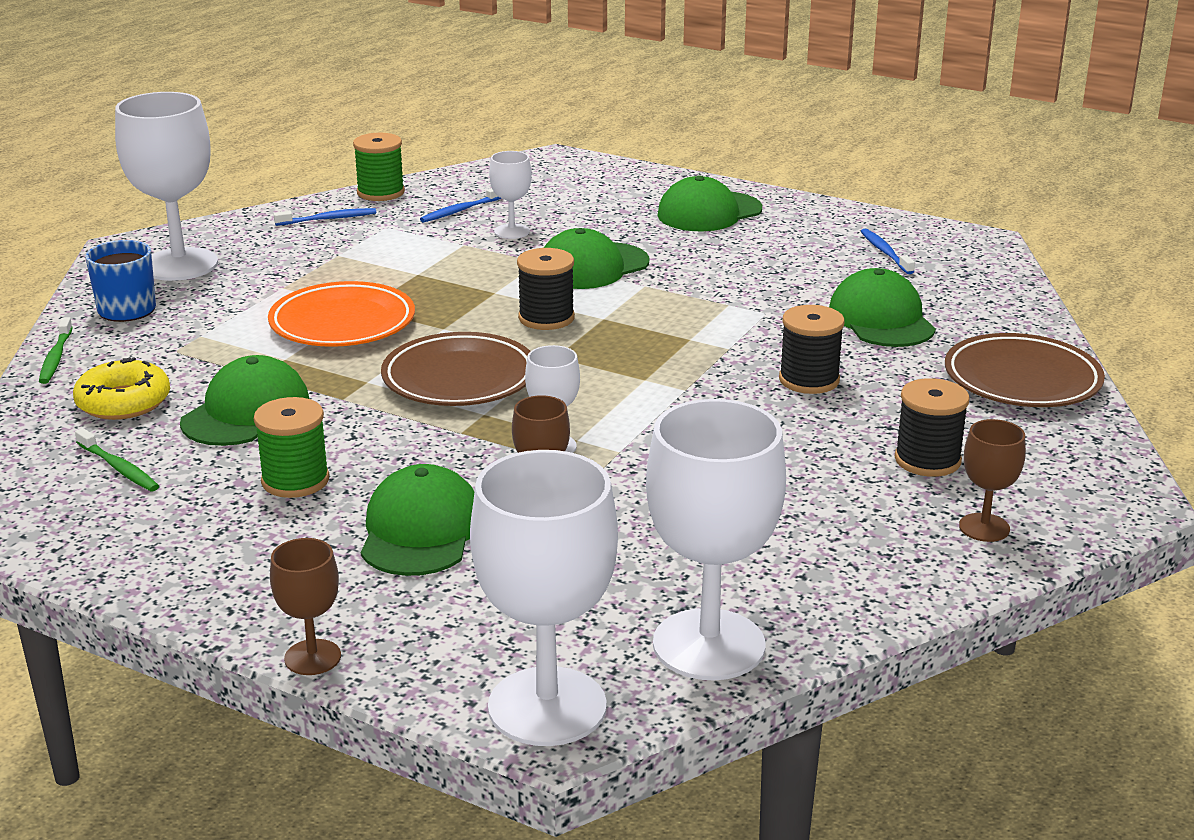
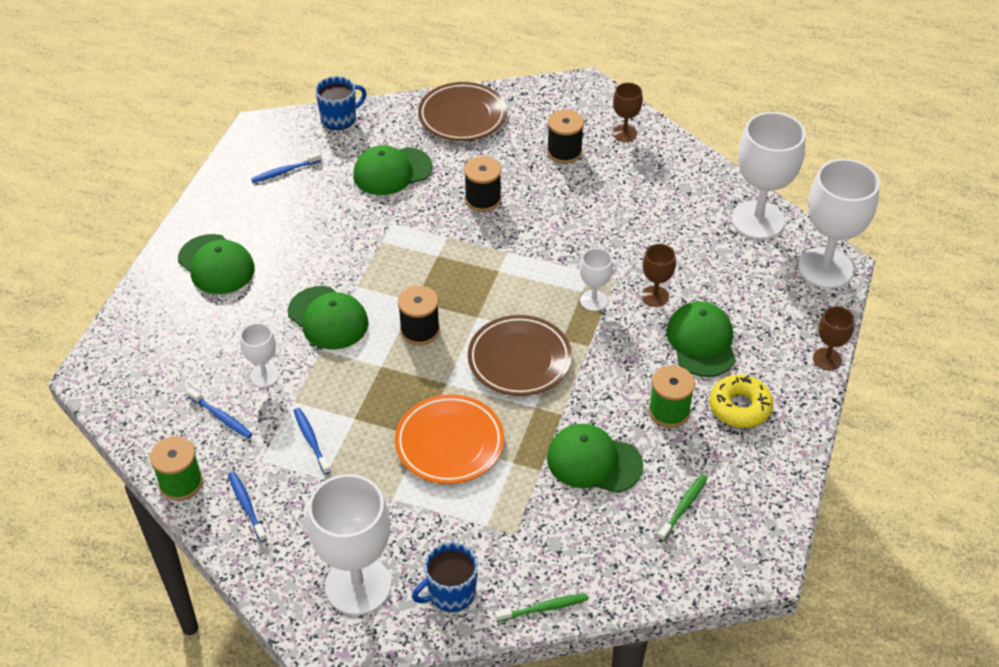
camera: 100 degrees left, 20 degrees up
yellow donut [73,357,170,420] -> yellow donut moved to [710,375,773,428]
green cap [361,464,474,576] -> green cap turned 90 degrees clockwise [667,301,736,377]
none -> blue toothbrush [294,408,331,474]
none -> blue mug [315,76,367,130]

